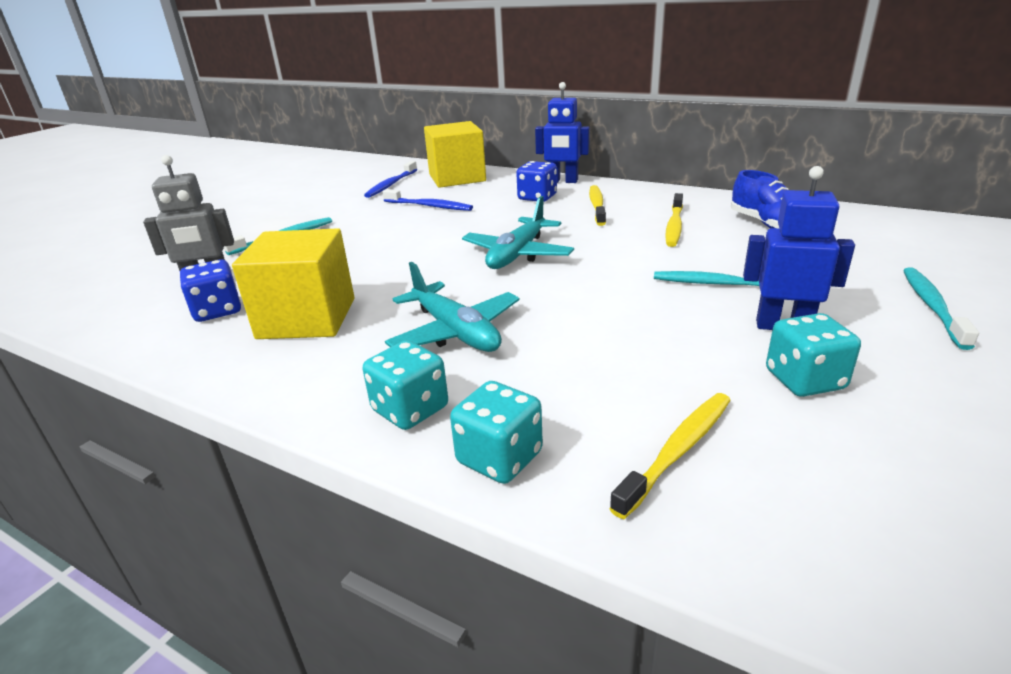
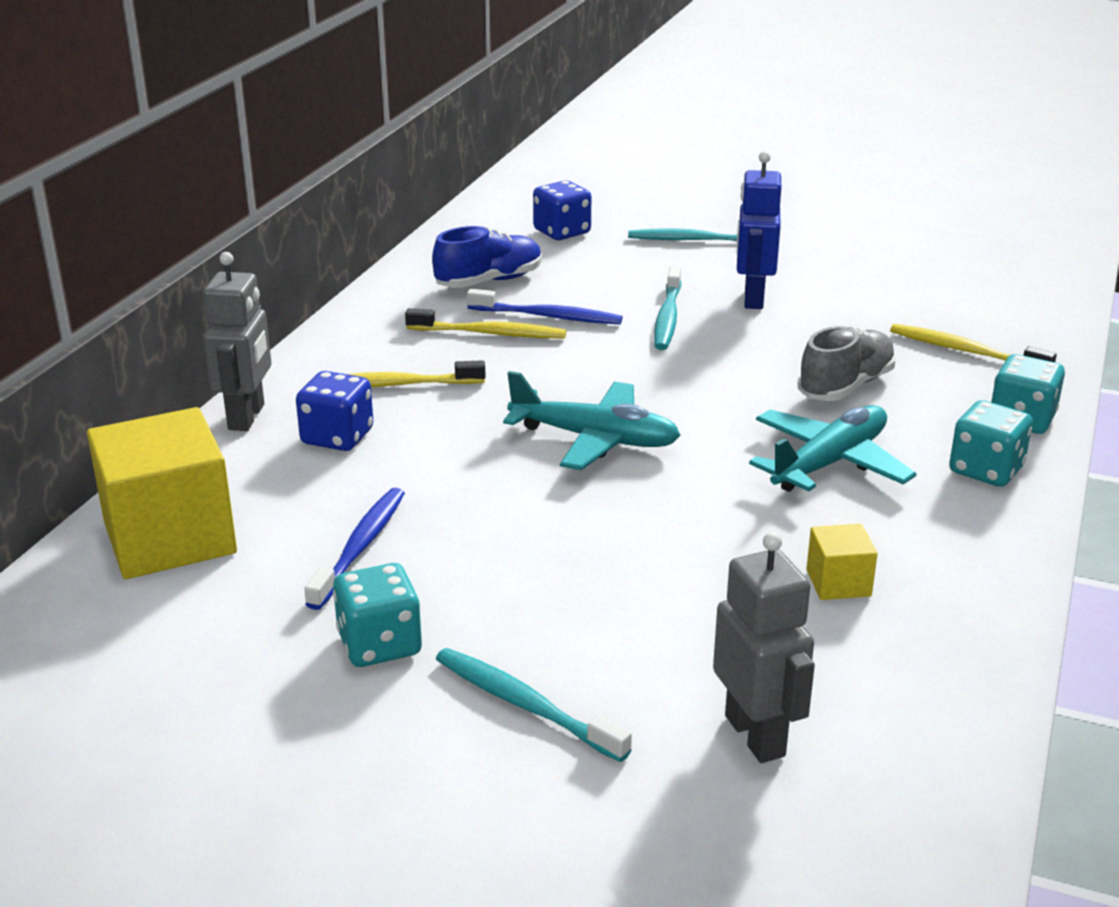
camera: 100 degrees left, 0 degrees up
blue dice [180,259,241,322] -> blue dice moved to [533,180,591,240]
yellow cube [232,228,355,339] -> yellow cube [806,524,877,600], size x0.45
blue toothbrush [364,161,417,198] -> blue toothbrush moved to [467,289,623,324]
blue robot [535,82,590,183] -> grey robot [203,252,271,431]
turquoise dice [766,313,861,397] -> turquoise dice moved to [333,563,422,667]
none -> grey shoe [798,326,896,401]

